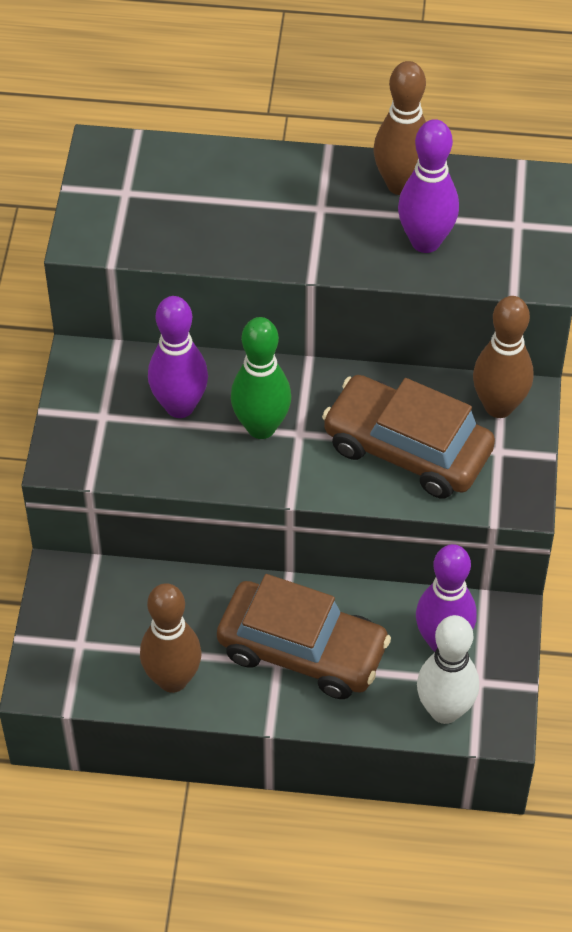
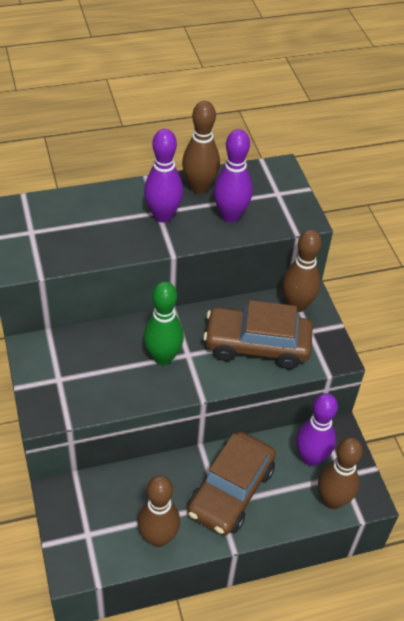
camera: 25 degrees left, 5 degrees down
purple bowling pin [148,296,208,418] -> purple bowling pin moved to [144,129,183,223]
brown car [217,574,391,699] -> brown car turned 120 degrees clockwise [187,432,276,536]
white bowling pin [417,615,479,724] -> brown bowling pin [318,437,363,509]

